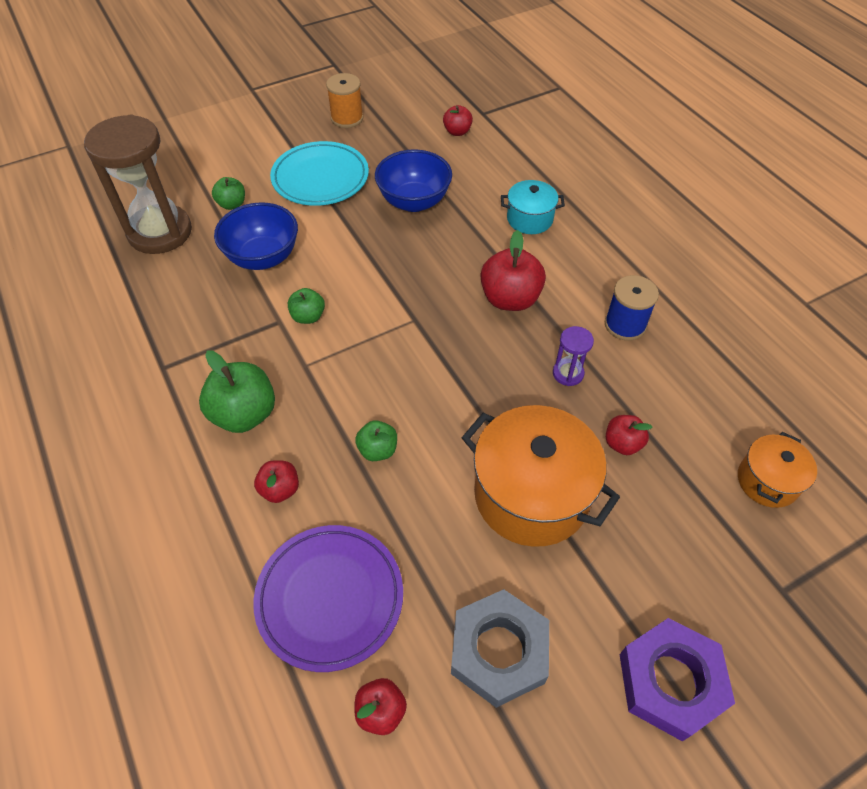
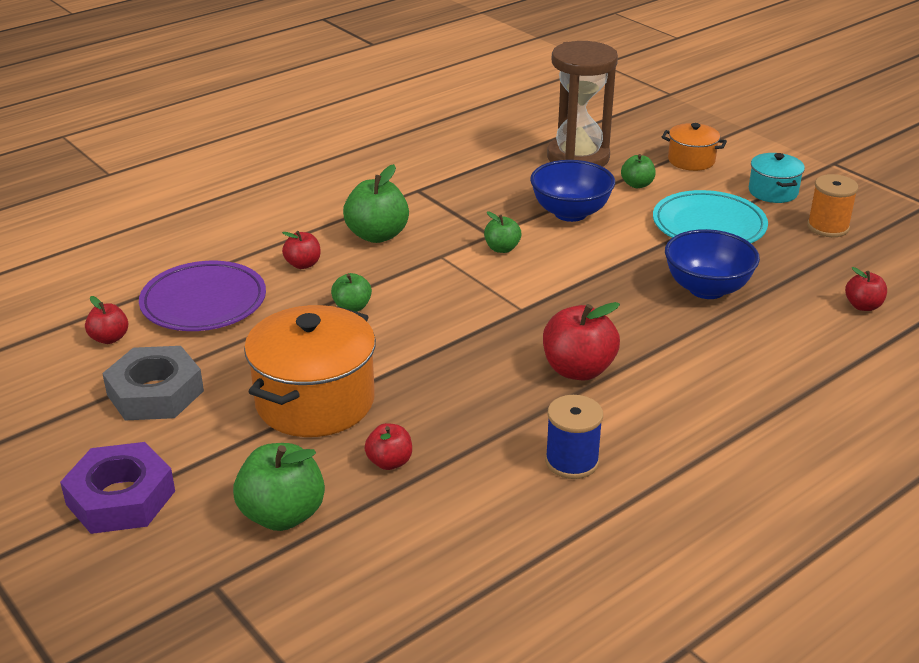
camera: 80 degrees right, 20 degrees down
turquoise pot [501,180,565,234] -> turquoise pot moved to [749,153,805,203]
purple hourglass [553,326,594,386] -> none
orange pot [738,432,817,508] -> orange pot moved to [662,123,727,171]
none -> green apple [233,443,325,531]

